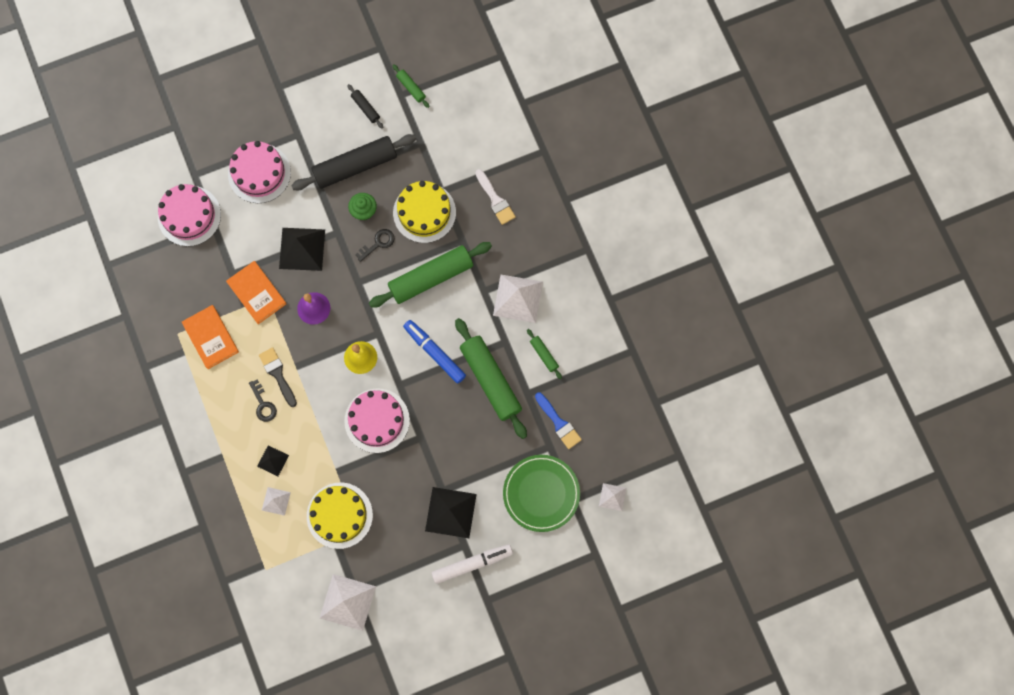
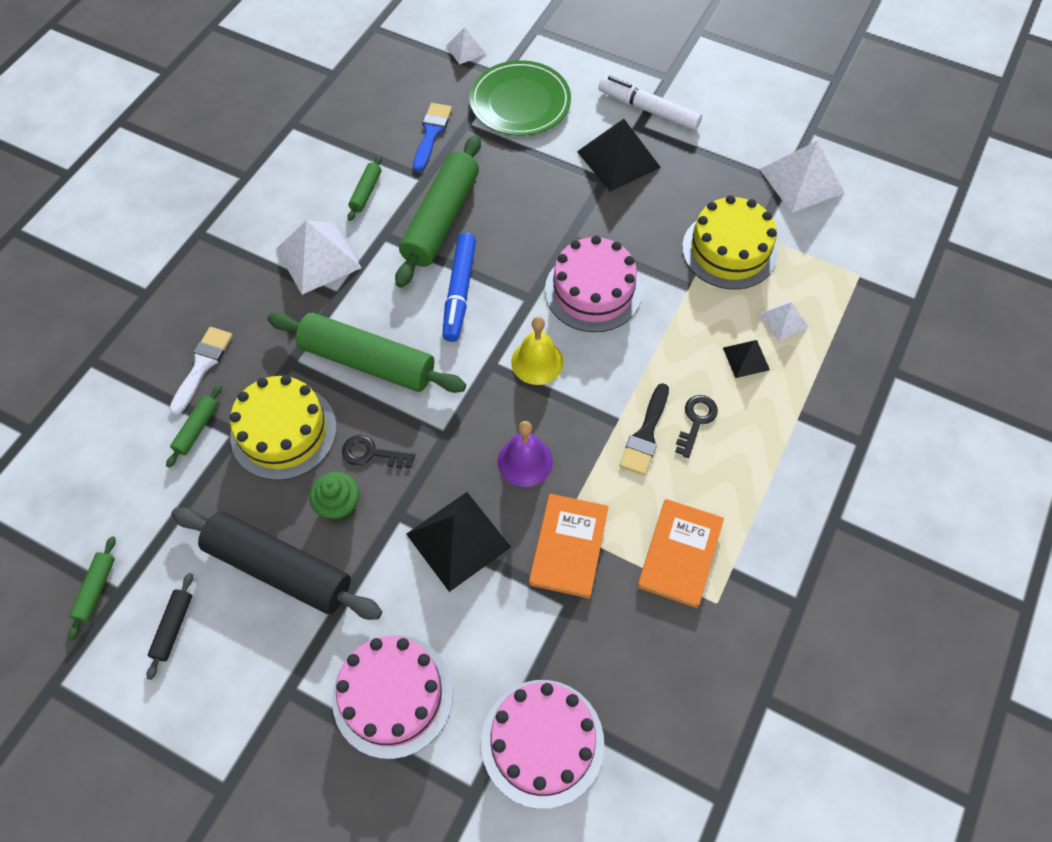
camera: 130 degrees left, 15 degrees down
none -> green rolling pin [166,385,222,468]

